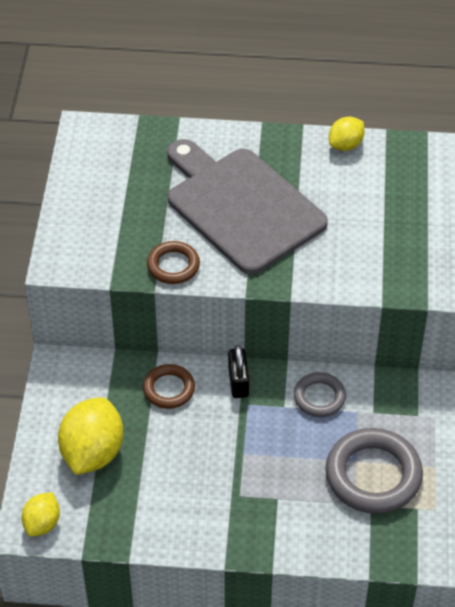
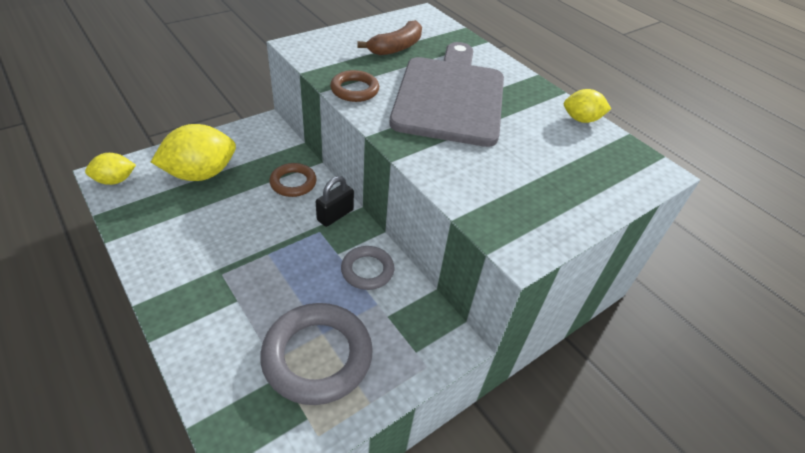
camera: 45 degrees right, 5 degrees down
none -> brown banana [357,20,422,55]

